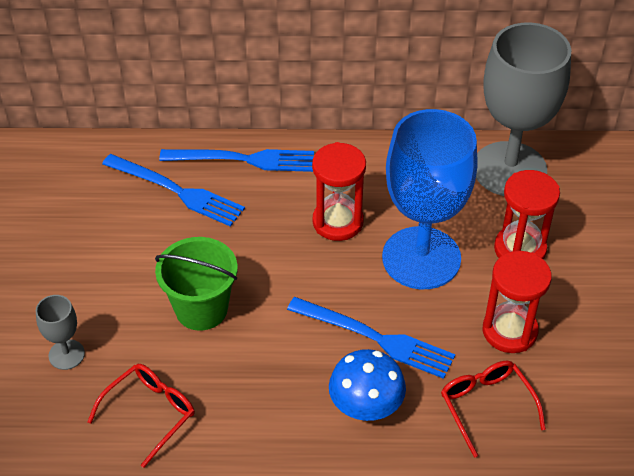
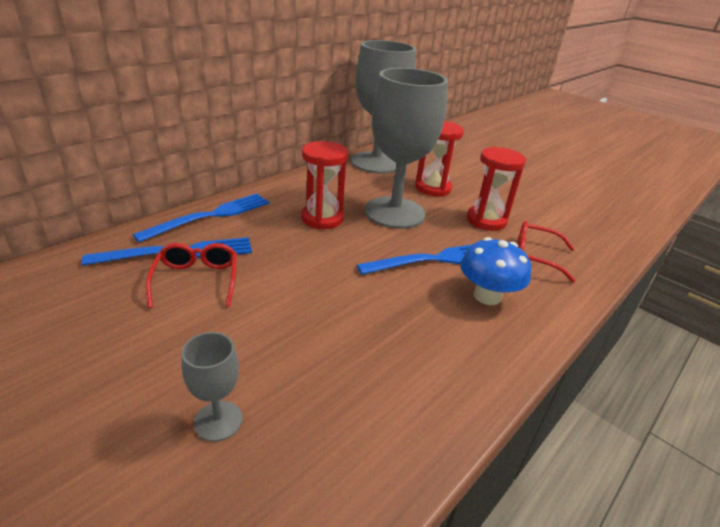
camera: 50 degrees left, 15 degrees down
red glasses [88,364,195,468] -> red glasses moved to [145,243,237,308]
green bucket [155,237,238,331] -> none
blue goblet [382,109,478,289] -> grey goblet [365,68,448,229]

